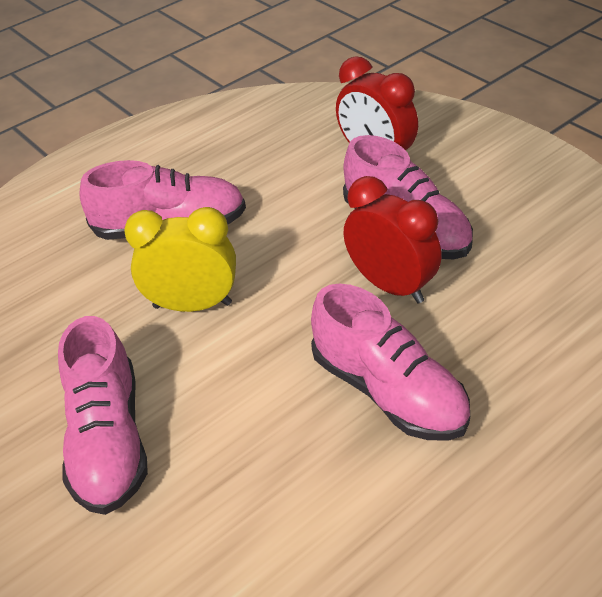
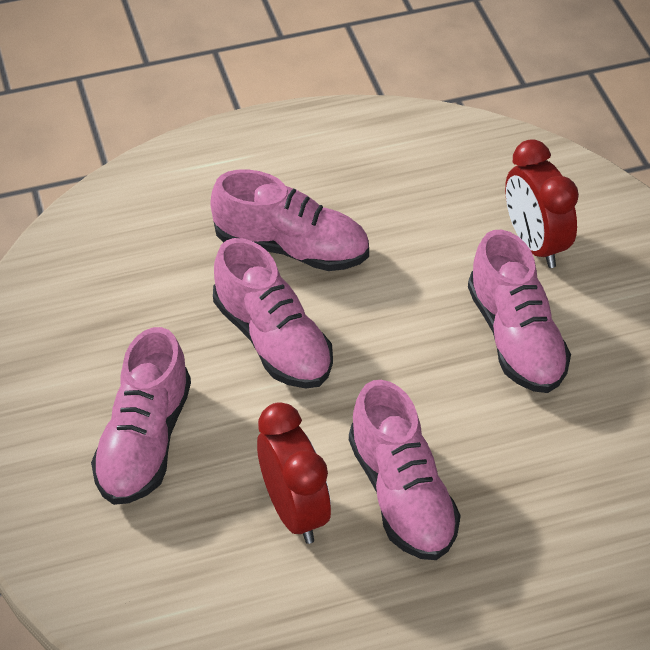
camera: 20 degrees right, 5 degrees up
yellow clock [124,207,236,312] -> pink shoe [213,238,333,388]
red clock [343,176,442,303] -> red clock moved to [257,402,331,544]

